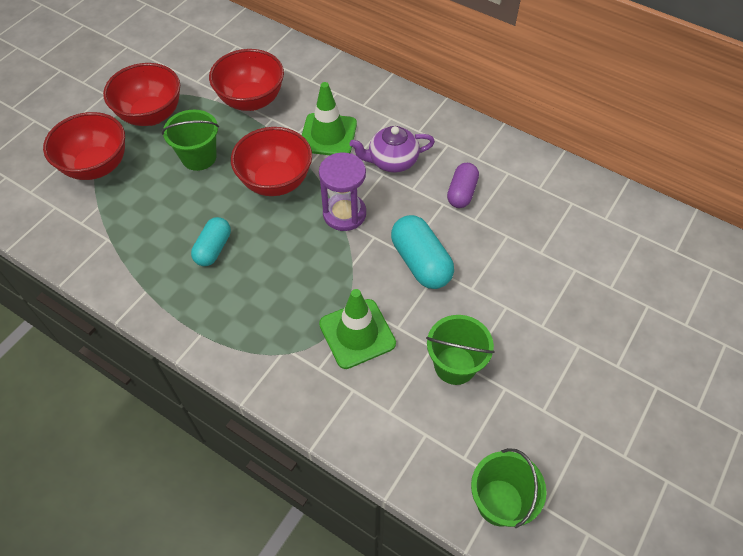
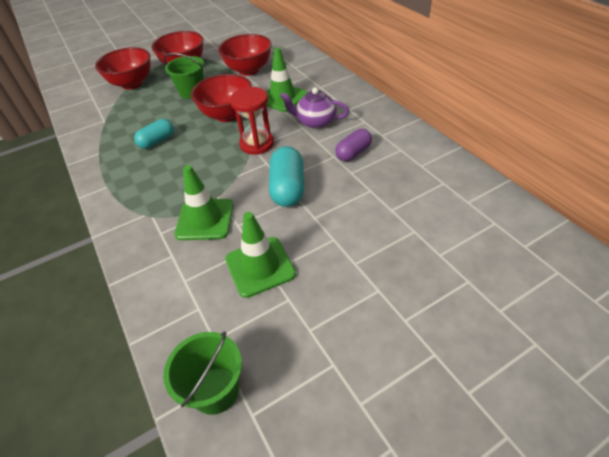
camera: 30 degrees right, 10 degrees down
purple hourglass [319,153,366,231] -> red hourglass [230,87,274,155]
green bucket [426,315,495,385] -> green traffic cone [225,212,296,298]

